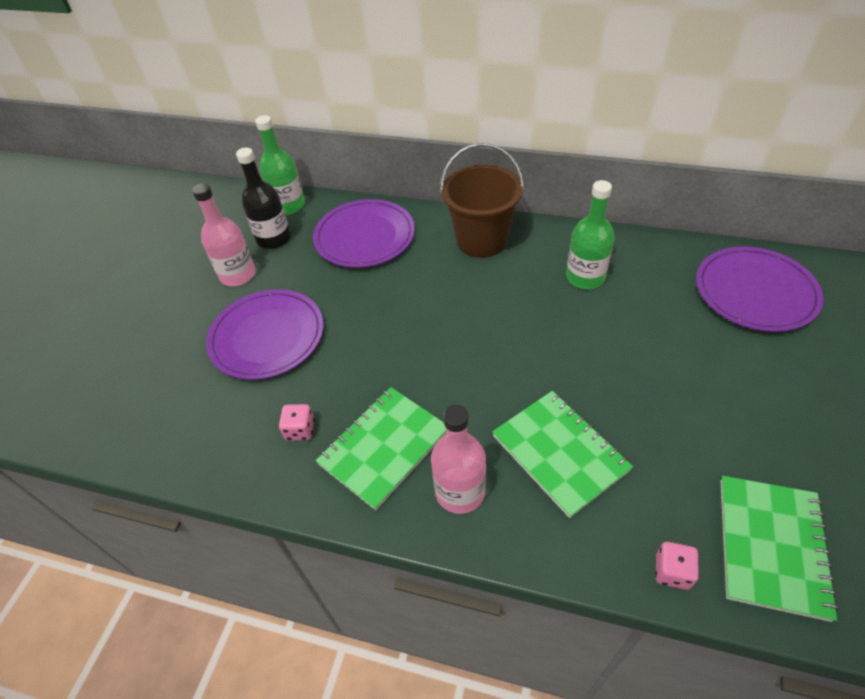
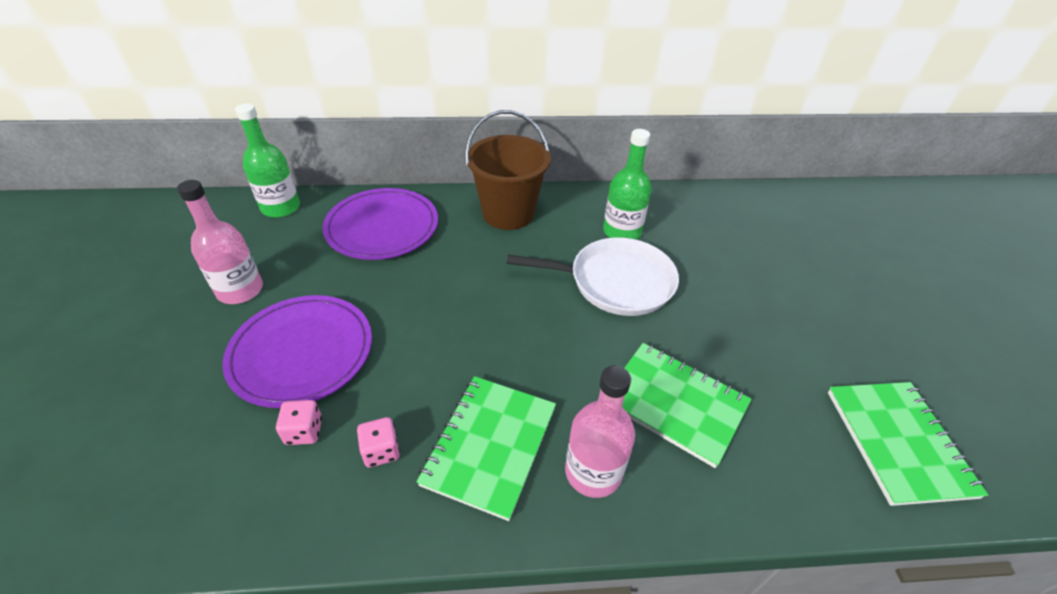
camera: 25 degrees left, 5 degrees down
black bottle [236,148,291,249] -> none
pink dice [655,542,699,590] -> pink dice moved to [276,400,322,445]
purple plate [696,246,824,332] -> none
none -> white pan [507,237,679,316]

